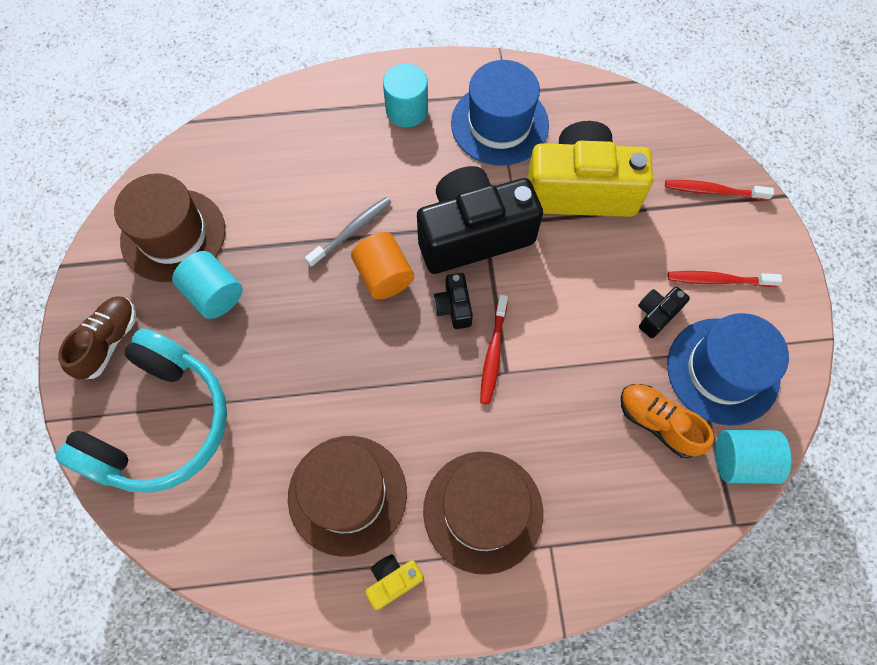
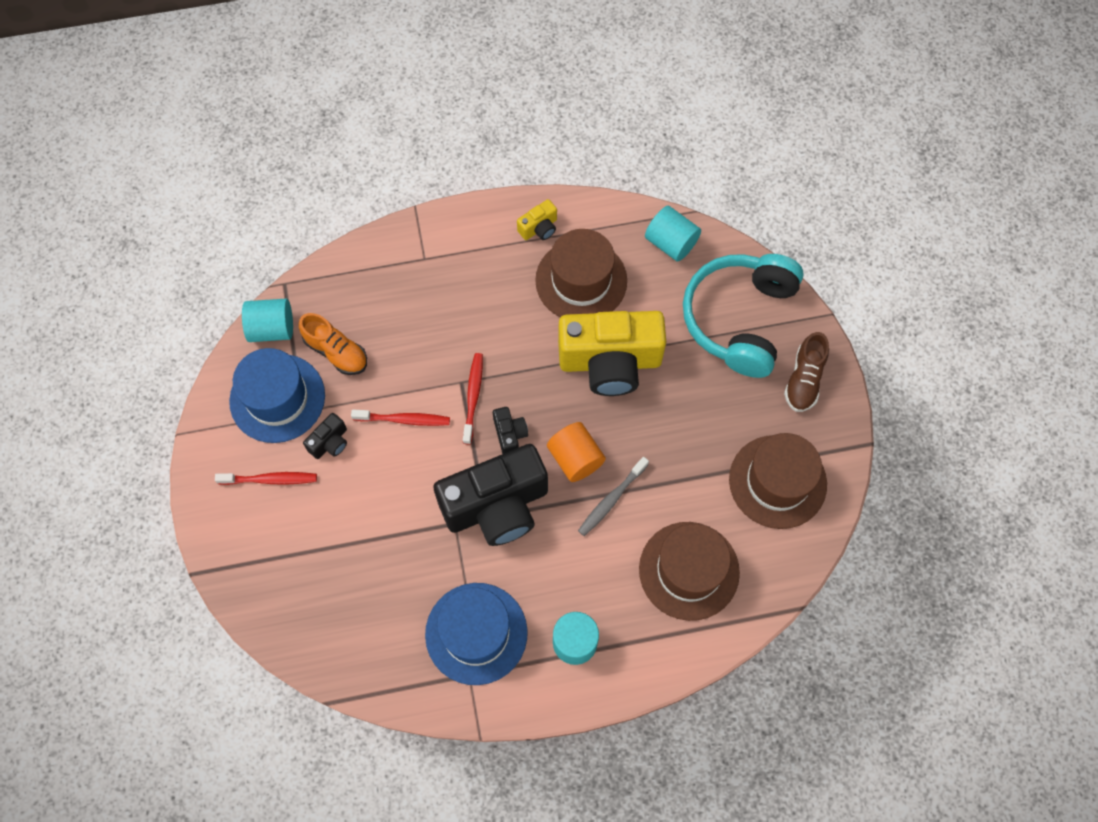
camera: 175 degrees right, 0 degrees up
turquoise cylinder [172,251,243,319] -> turquoise cylinder moved to [645,206,701,262]
brown hat [423,452,543,575] -> brown hat moved to [639,522,740,621]
yellow camera [527,121,653,217] -> yellow camera moved to [558,311,666,396]
red toothbrush [665,180,774,201] -> red toothbrush moved to [351,410,450,426]

